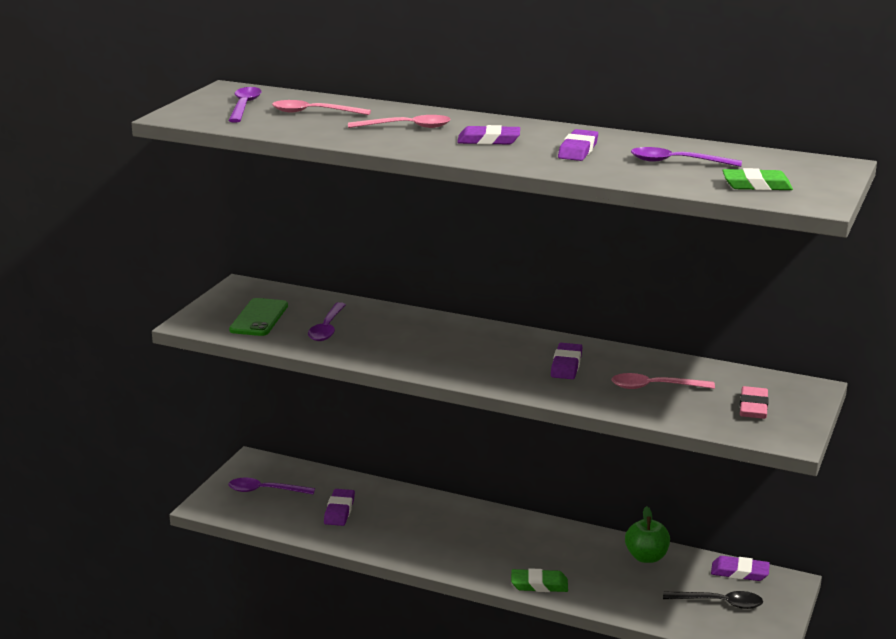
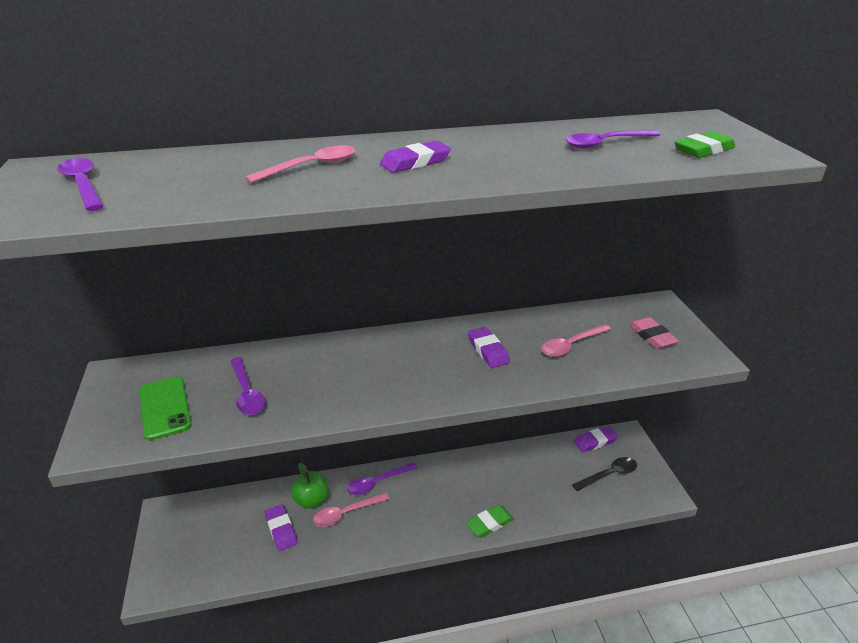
camera: 35 degrees left, 10 degrees up
purple spoon [229,478,315,494] -> purple spoon moved to [347,462,417,495]
pink spoon [272,100,371,115] -> pink spoon moved to [313,493,389,527]
purple eraser [558,129,598,161] -> none
green apple [625,506,670,563] -> green apple moved to [291,463,329,509]

